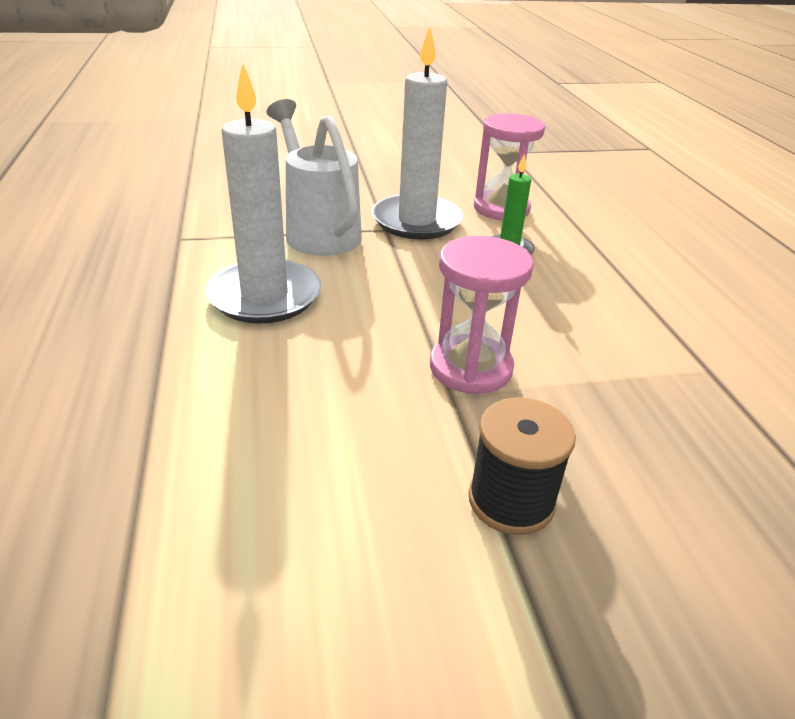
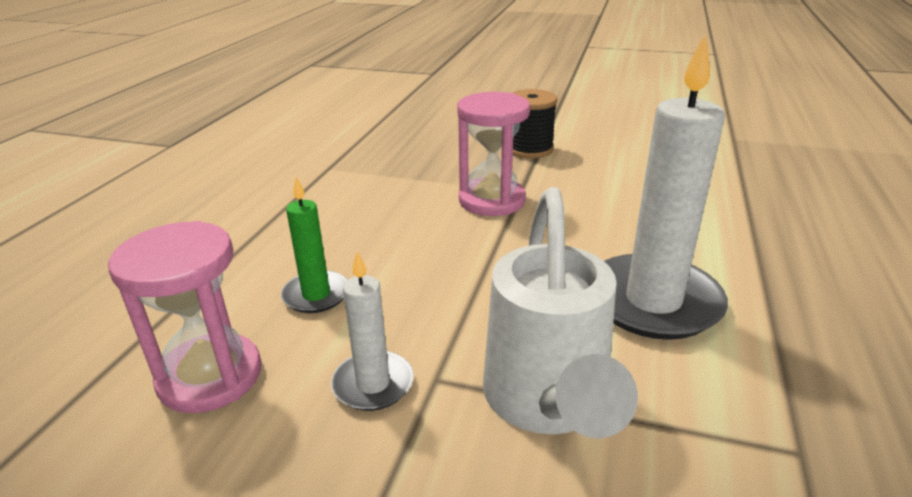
camera: 150 degrees left, 5 degrees down
white candle [372,26,463,239] -> white candle [331,251,414,411], size x0.52

